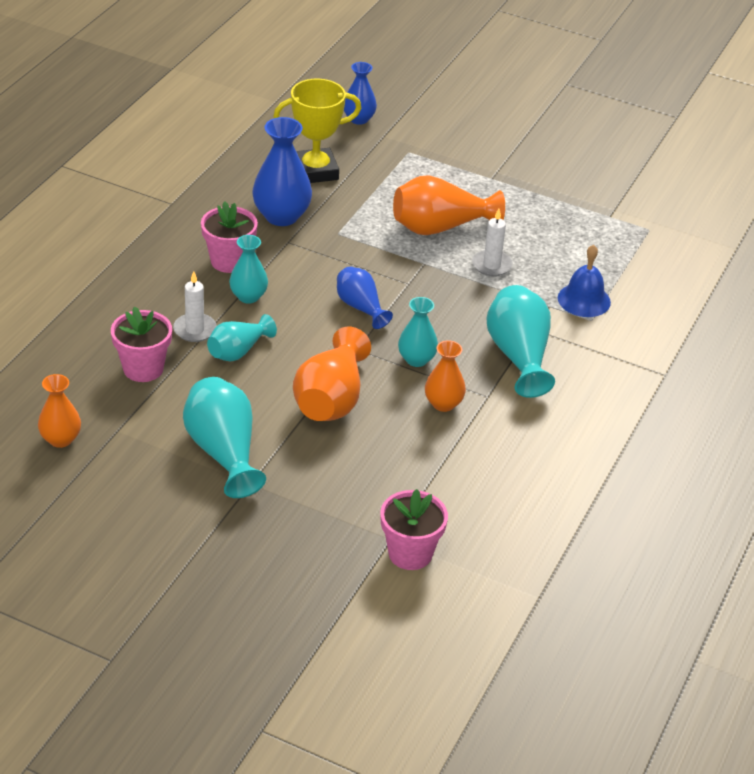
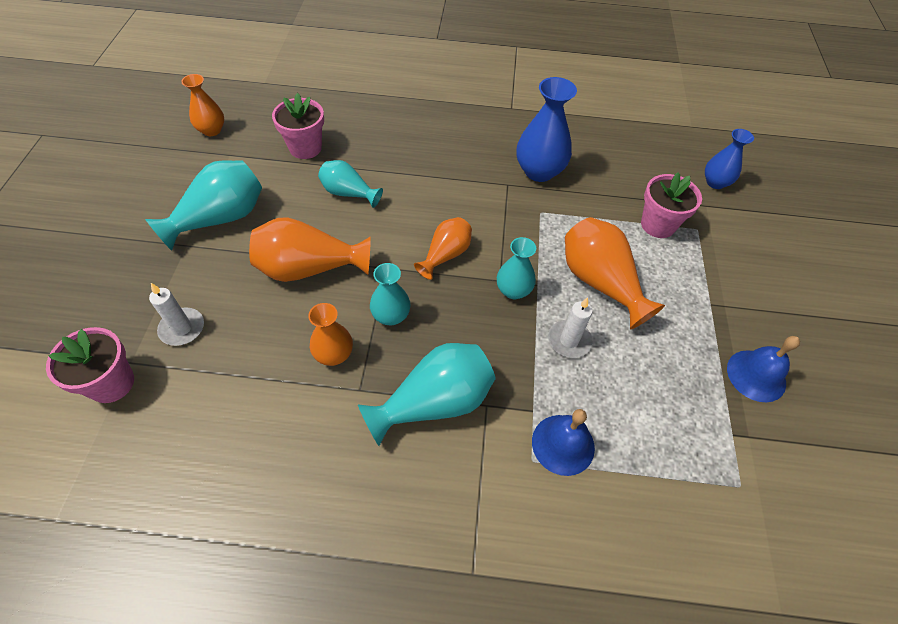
camera: 70 degrees right, 15 degrees up
white candle [173,271,217,342] -> white candle moved to [149,283,204,346]
pink flower pot [201,201,258,273] -> pink flower pot moved to [641,172,702,238]
turquoise vase [229,235,268,304] -> turquoise vase moved to [497,237,536,299]
yellow trophy [273,79,361,183] -> none
blue vase [337,267,393,329] -> orange vase [414,217,472,280]
none -> blue bell [727,336,800,402]

